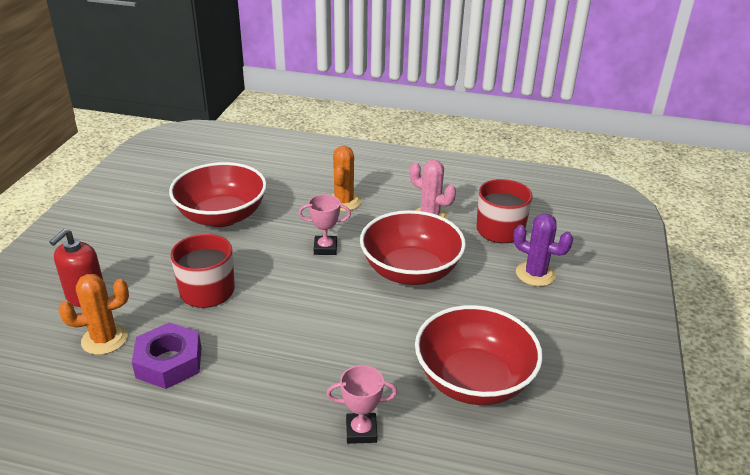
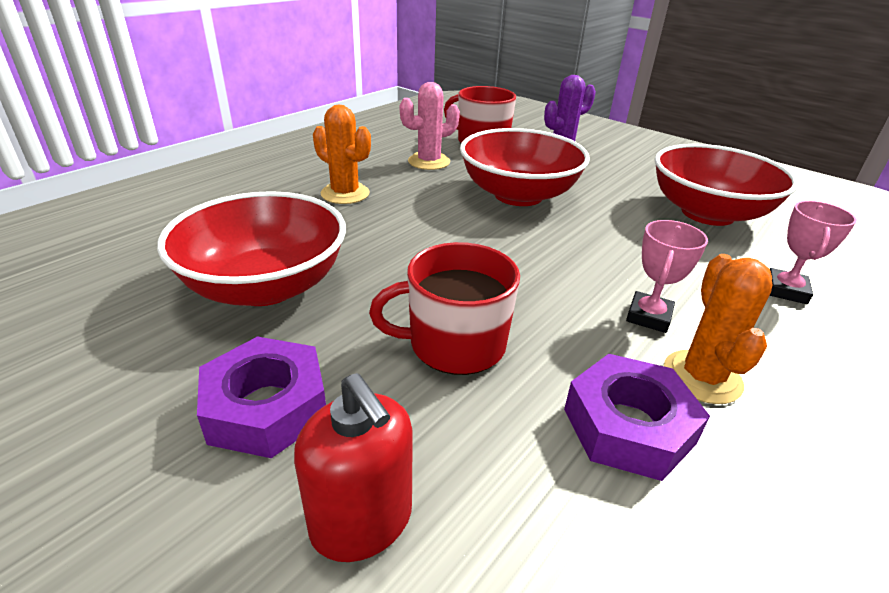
camera: 65 degrees left, 0 degrees up
orange cactus [58,274,129,355] -> orange cactus moved to [664,254,772,404]
pink trophy [298,194,351,255] -> pink trophy moved to [626,220,708,333]
none -> purple nut [197,336,326,458]

